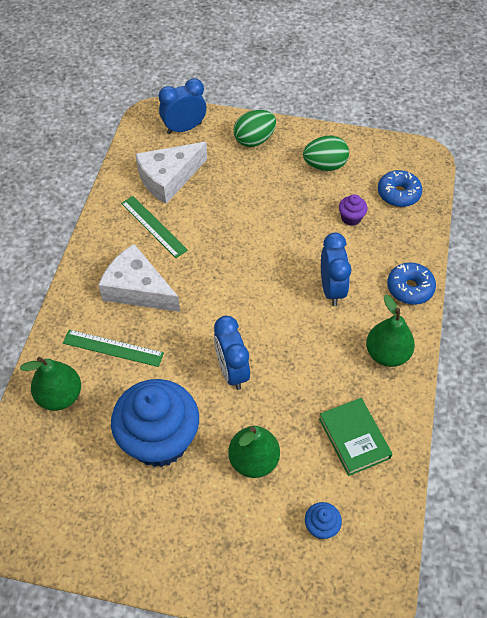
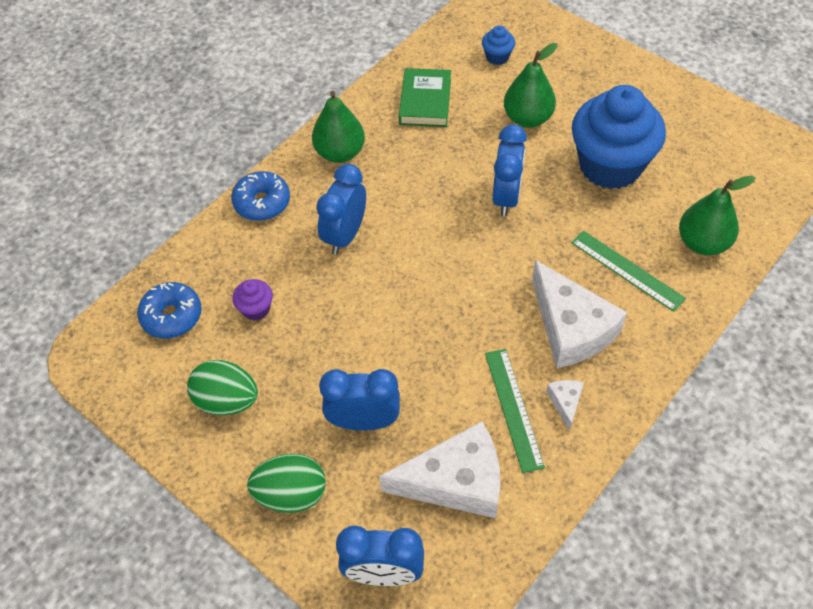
camera: 150 degrees left, 0 degrees up
none -> blue clock [319,369,400,431]
none -> white cheese [546,380,584,431]

